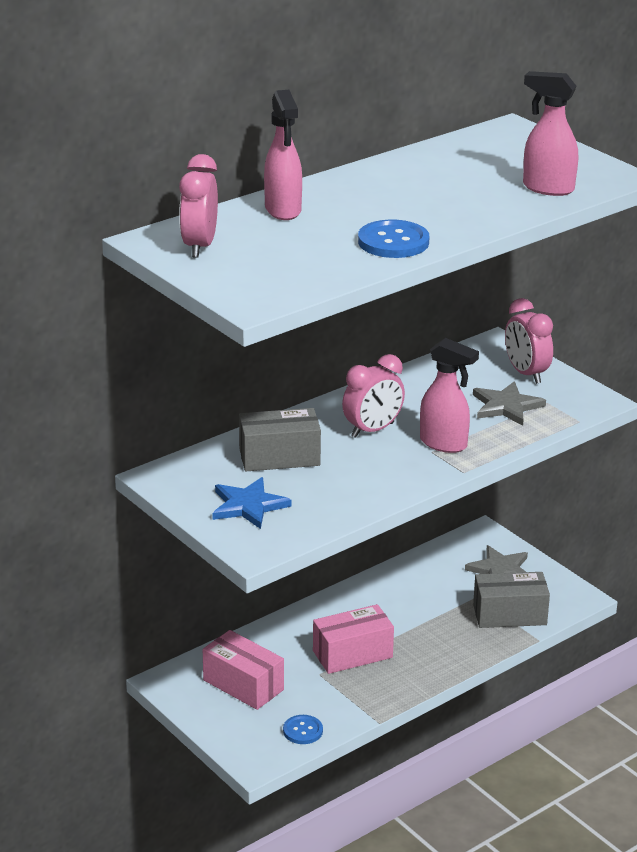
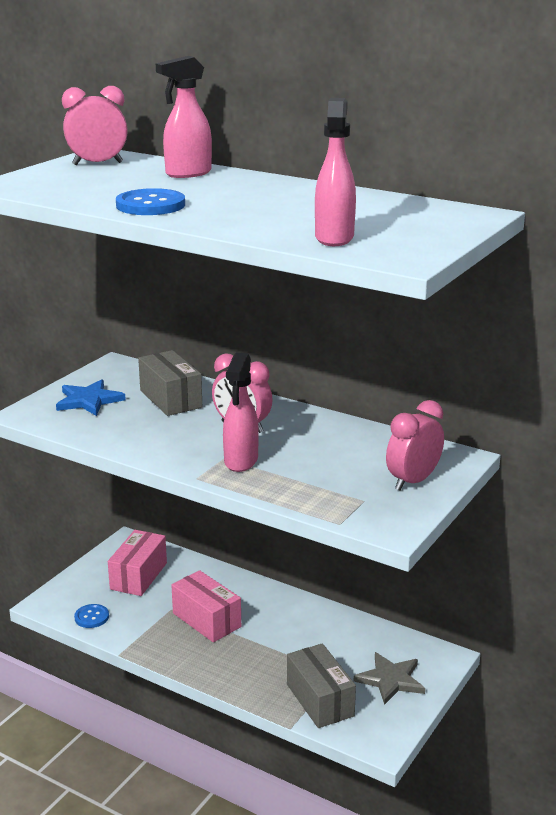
camera: 70 degrees right, 5 degrees down
grey star [473,381,546,426] -> none

